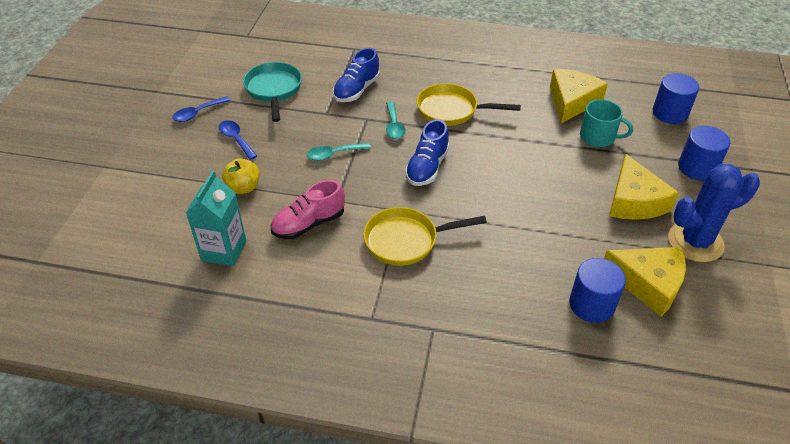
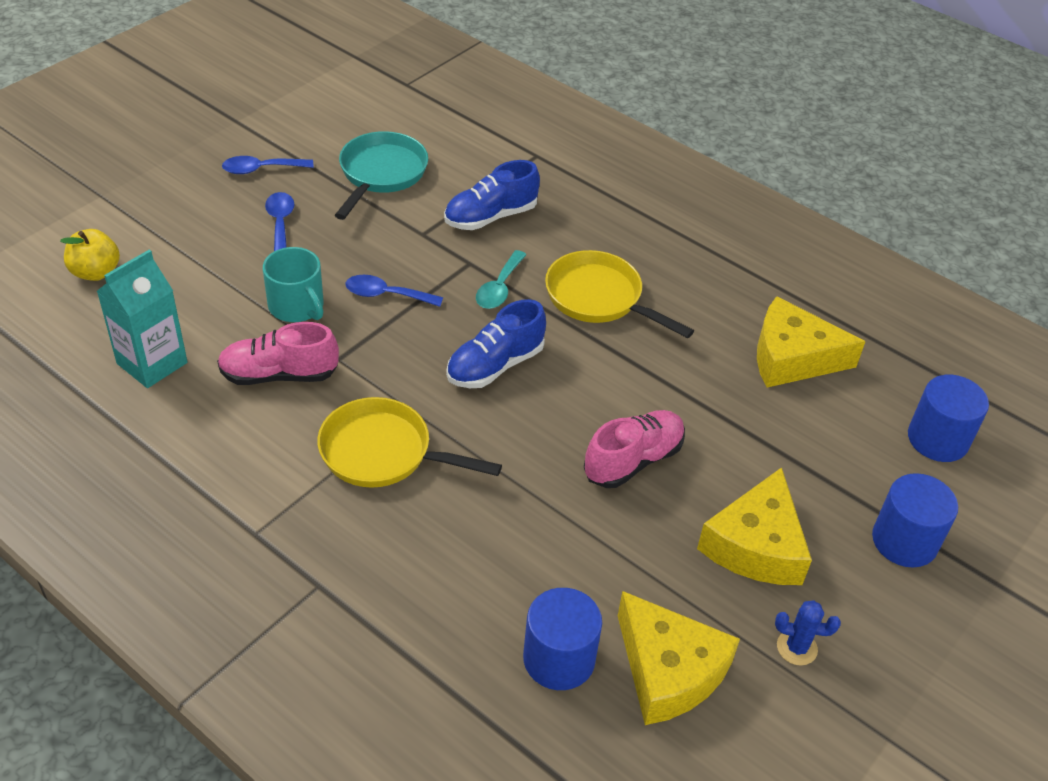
camera: 25 degrees right, 0 degrees up
yellow apple [222,158,259,194] -> yellow apple moved to [60,229,120,281]
turquoise spoon [307,143,371,161] -> blue spoon [345,275,443,307]
yellow cheese [550,69,608,123] -> yellow cheese turned 135 degrees counterclockwise [757,296,866,388]
turquoise mug [580,99,633,147] -> turquoise mug moved to [263,247,324,322]
blue cactus [668,164,760,262] -> blue cactus [775,600,841,666], size x0.45
none -> pink shoe [584,410,685,488]

